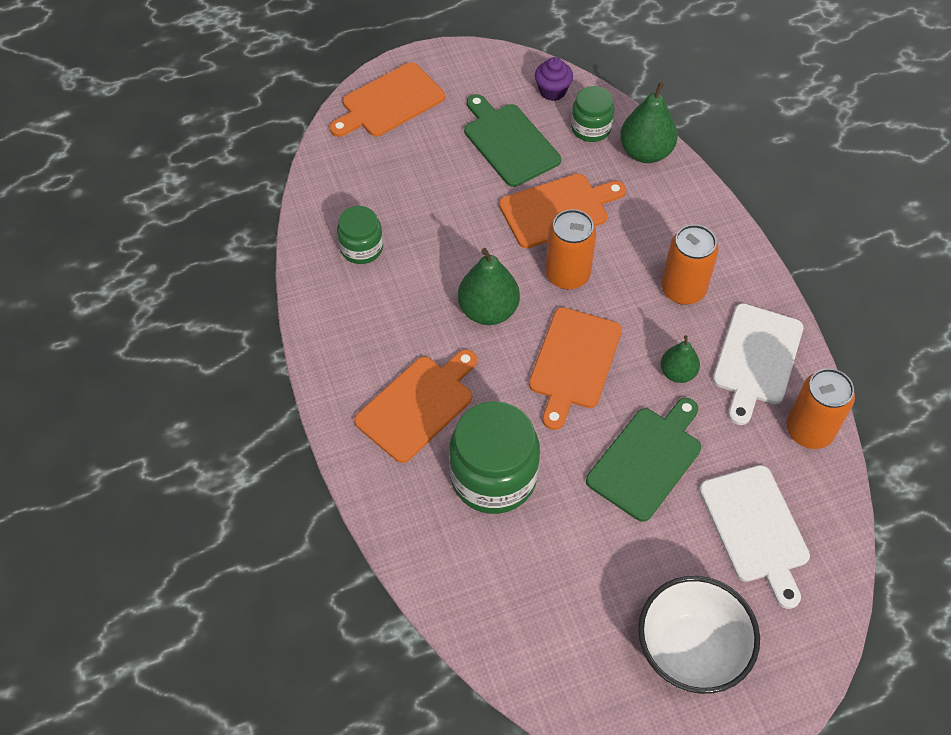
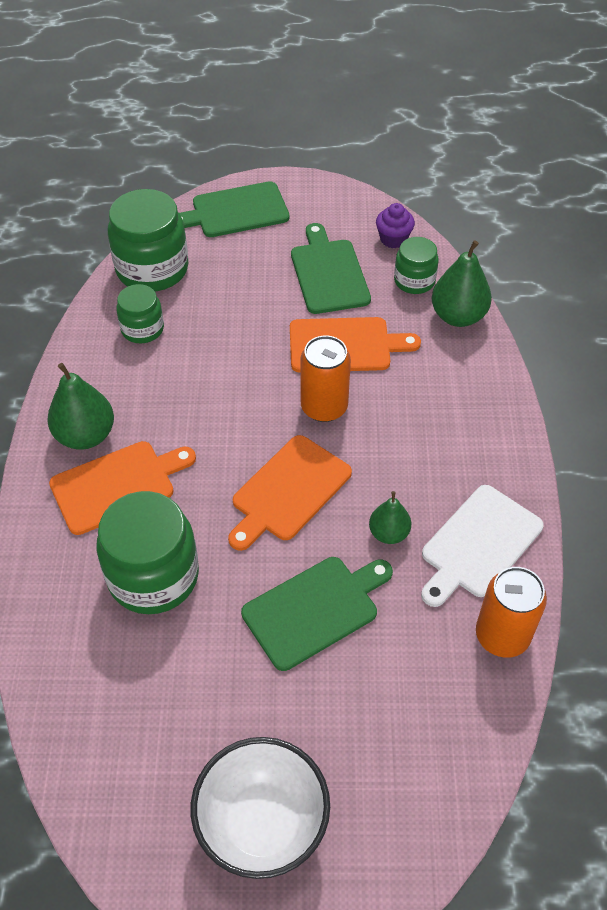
camera: 20 degrees right, 5 degrees down
orange cutting board [330,62,445,137] -> green cutting board [179,181,290,237]
green pear [458,248,520,325] -> green pear moved to [47,363,114,450]
orange can [661,224,719,305] -> none
white cutting board [699,465,810,609] -> none
none -> green jar [108,189,189,291]

